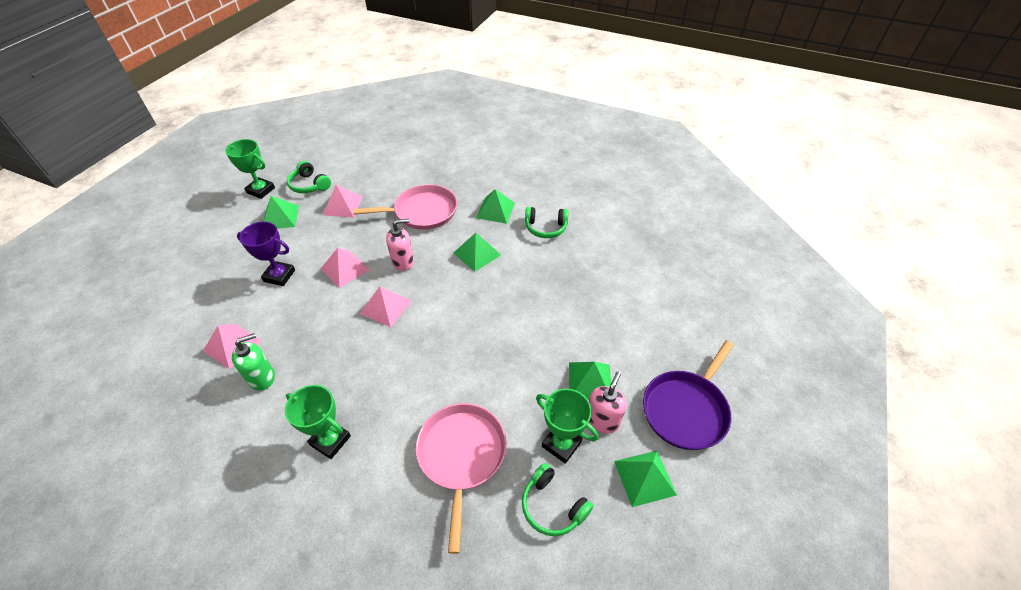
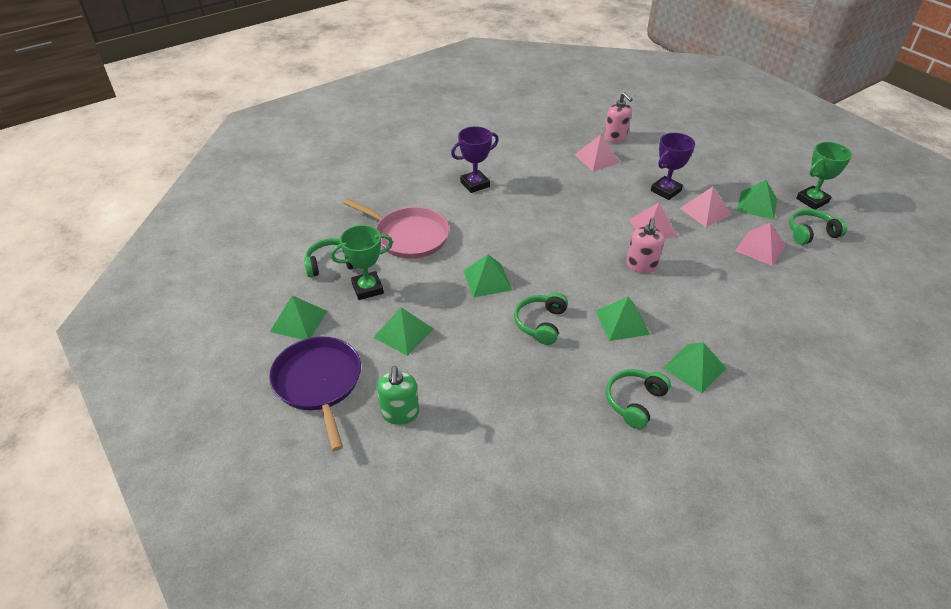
camera: 120 degrees right, 5 degrees down
green soap dispenser [232,333,275,391] -> green soap dispenser moved to [377,366,419,425]
green trophy [285,385,351,459] -> purple trophy [451,126,499,193]
pink pan [353,184,457,230] -> none
pink pyramid [360,286,412,327] -> pink pyramid moved to [680,187,731,227]
pink soap dispenser [589,372,627,433] -> pink soap dispenser moved to [604,92,633,143]
none -> green pyramid [464,255,512,297]
none -> green headphones [514,292,568,345]

